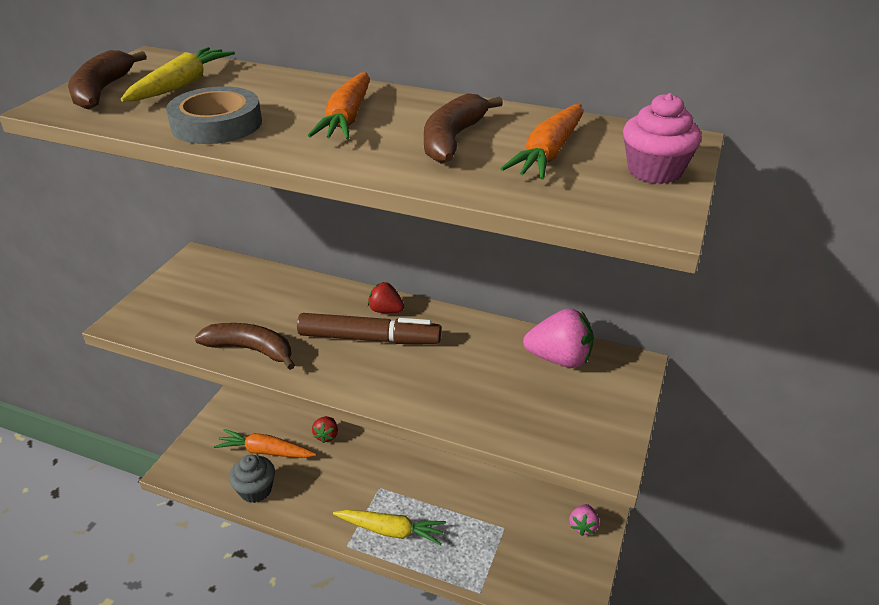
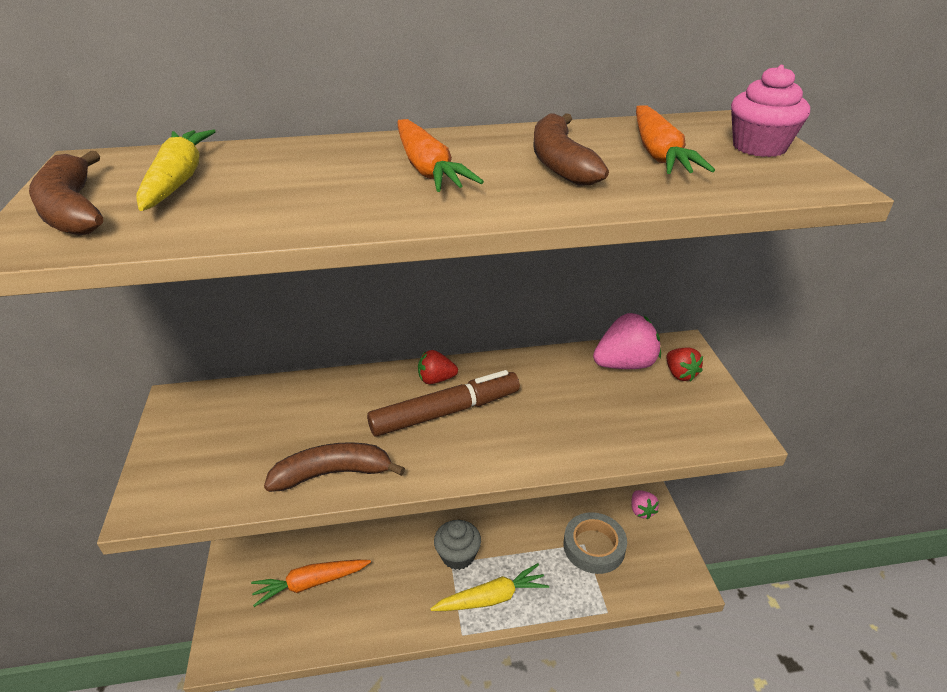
camera: 30 degrees left, 0 degrees up
grey tape [166,86,262,144] -> grey tape moved to [563,512,627,574]
grey cupcake [229,455,275,503] -> grey cupcake moved to [434,520,481,570]
red strawberry [312,416,338,443] -> red strawberry moved to [666,347,703,381]

